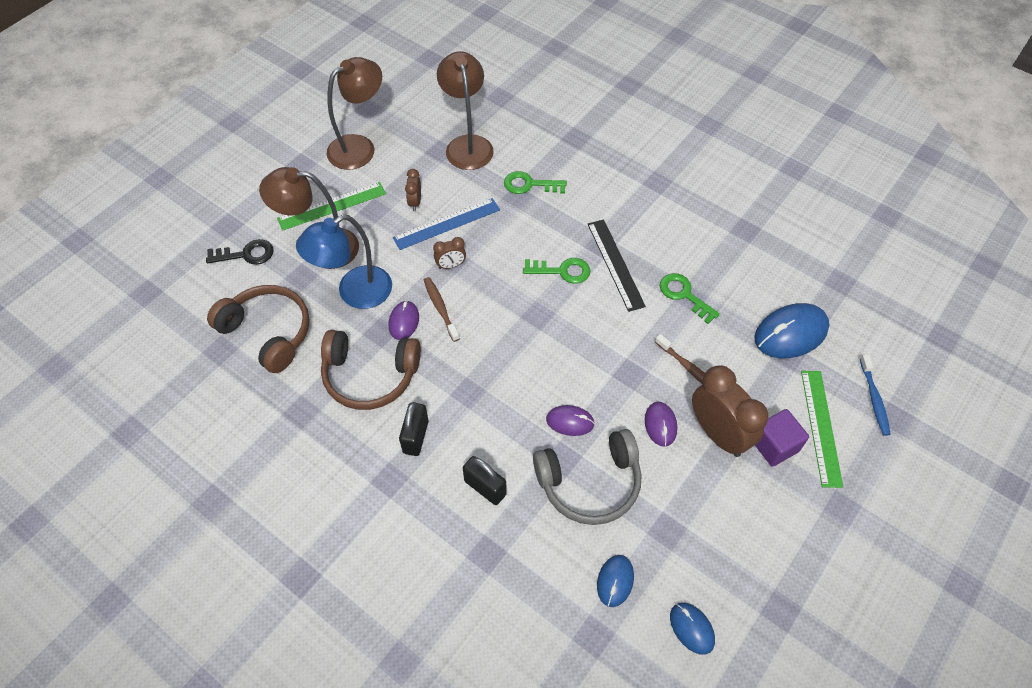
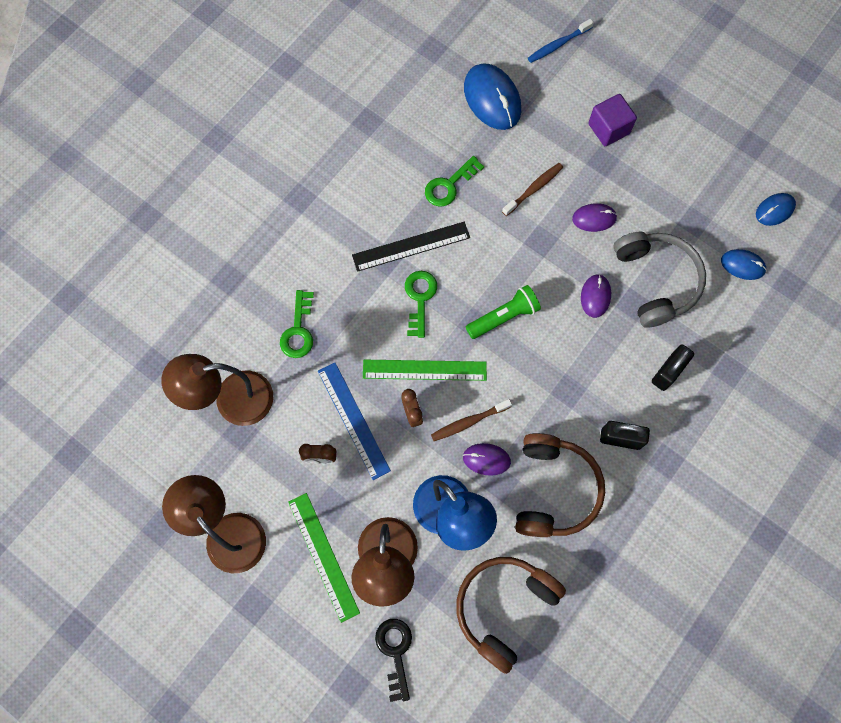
camera: 90 degrees left, 15 degrees up
brown clock [692,366,768,457] -> none
green ruler [801,371,843,488] -> green ruler moved to [363,360,487,381]
blue toothbrush [860,355,891,436] -> blue toothbrush turned 150 degrees clockwise [528,19,594,63]
none -> green flashlight [466,285,541,339]

